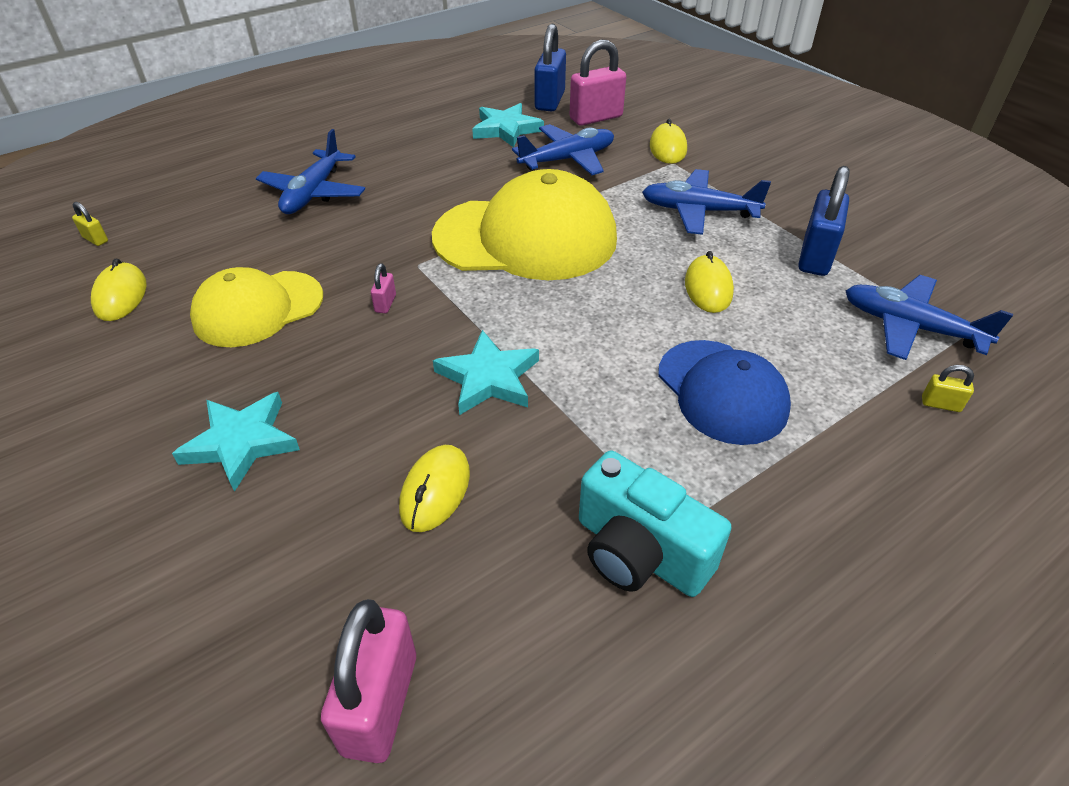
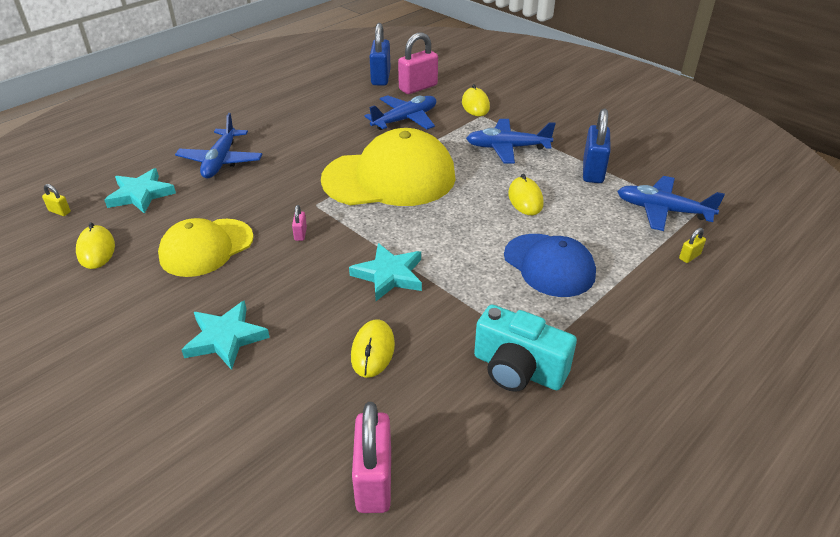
camera: 10 degrees left, 5 degrees down
turquoise star [472,103,544,147] -> turquoise star moved to [104,168,176,214]
yellow padlock [922,365,974,412] -> yellow padlock turned 45 degrees counterclockwise [679,228,706,263]

